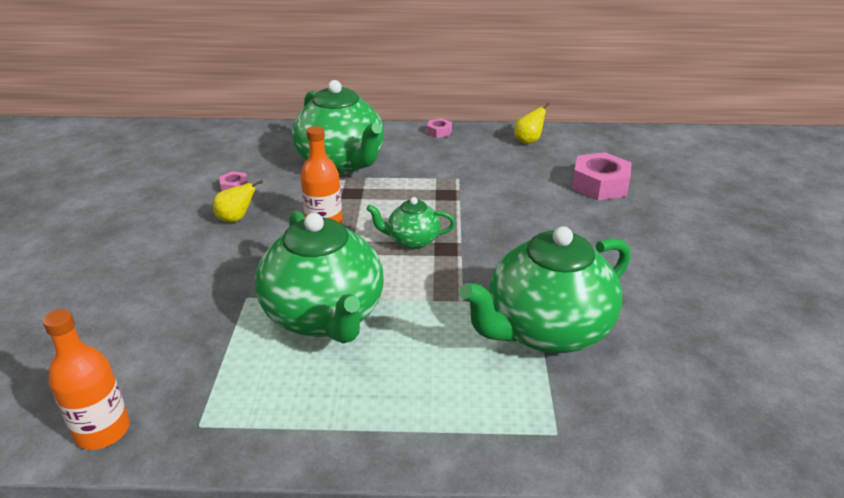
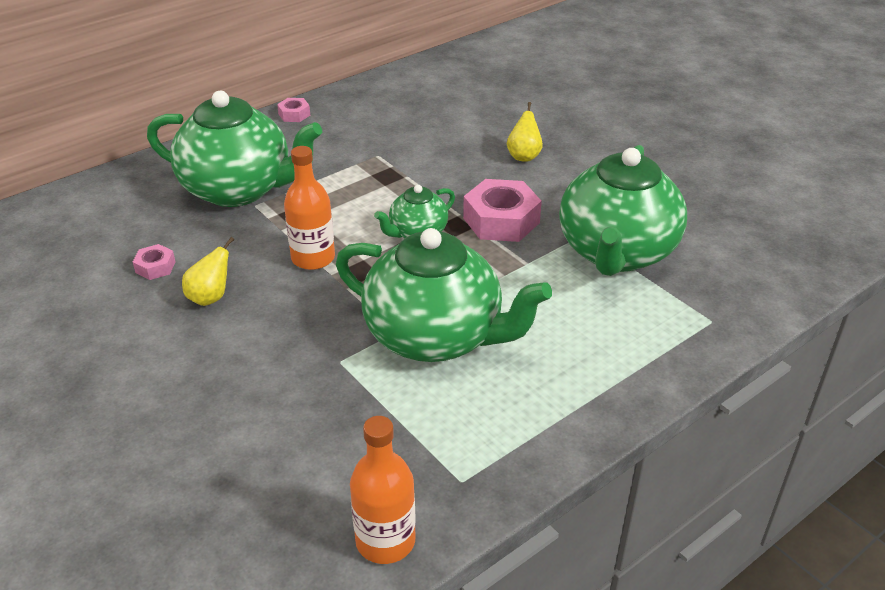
camera: 40 degrees left, 5 degrees up
yellow pear [514,102,550,144] -> yellow pear moved to [507,102,543,162]
pink nut [572,152,632,200] -> pink nut moved to [463,179,542,242]

